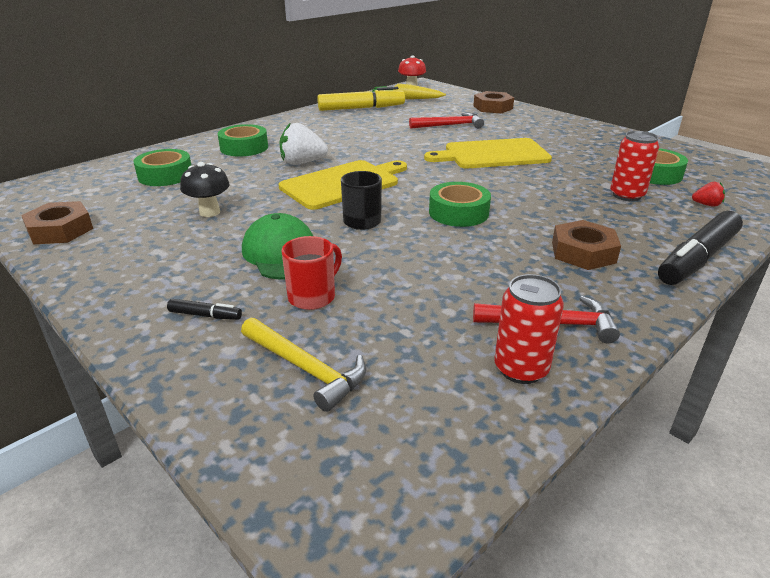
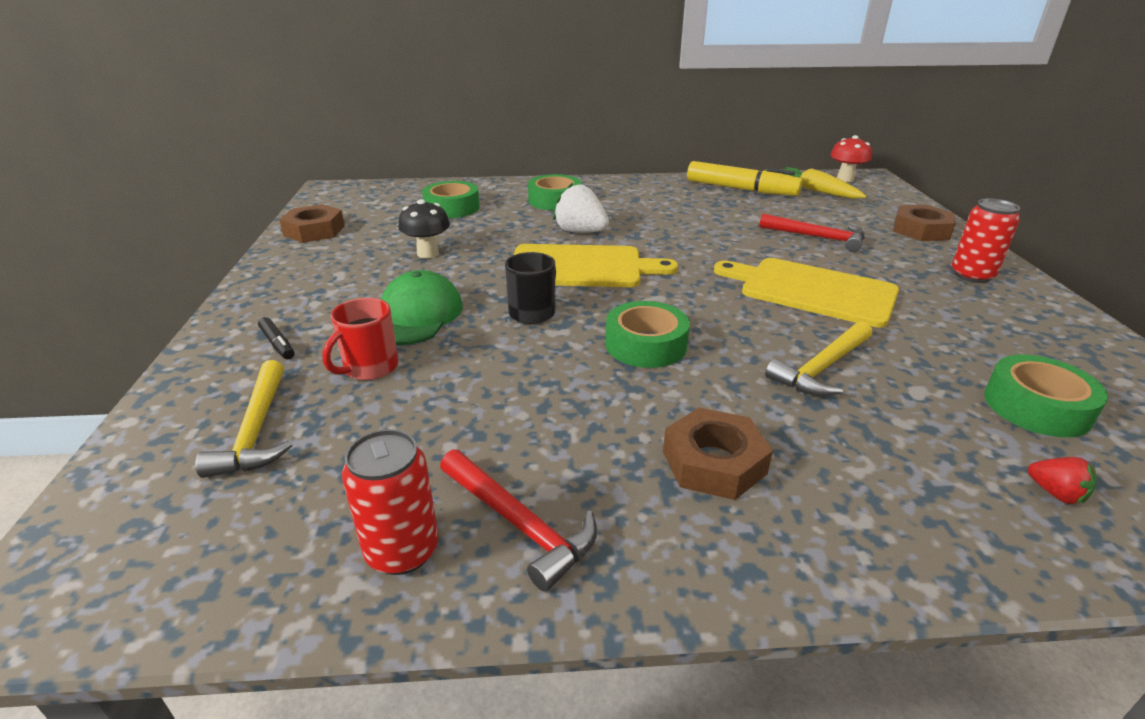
camera: 40 degrees right, 0 degrees up
red mug [281,236,342,310] -> red mug turned 135 degrees clockwise [322,298,398,380]
red can [610,131,659,201] -> red can moved to [952,199,1020,283]
black marker [658,211,743,285] -> none
none -> yellow hammer [765,321,872,396]

